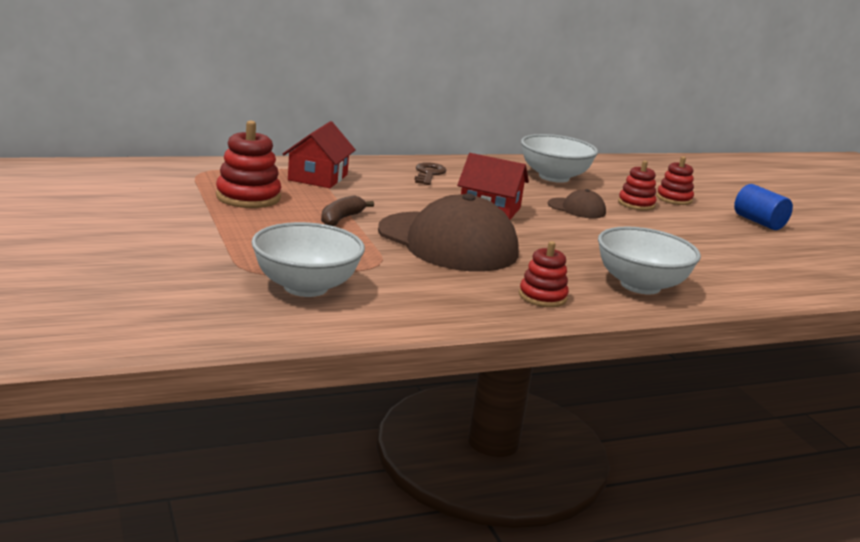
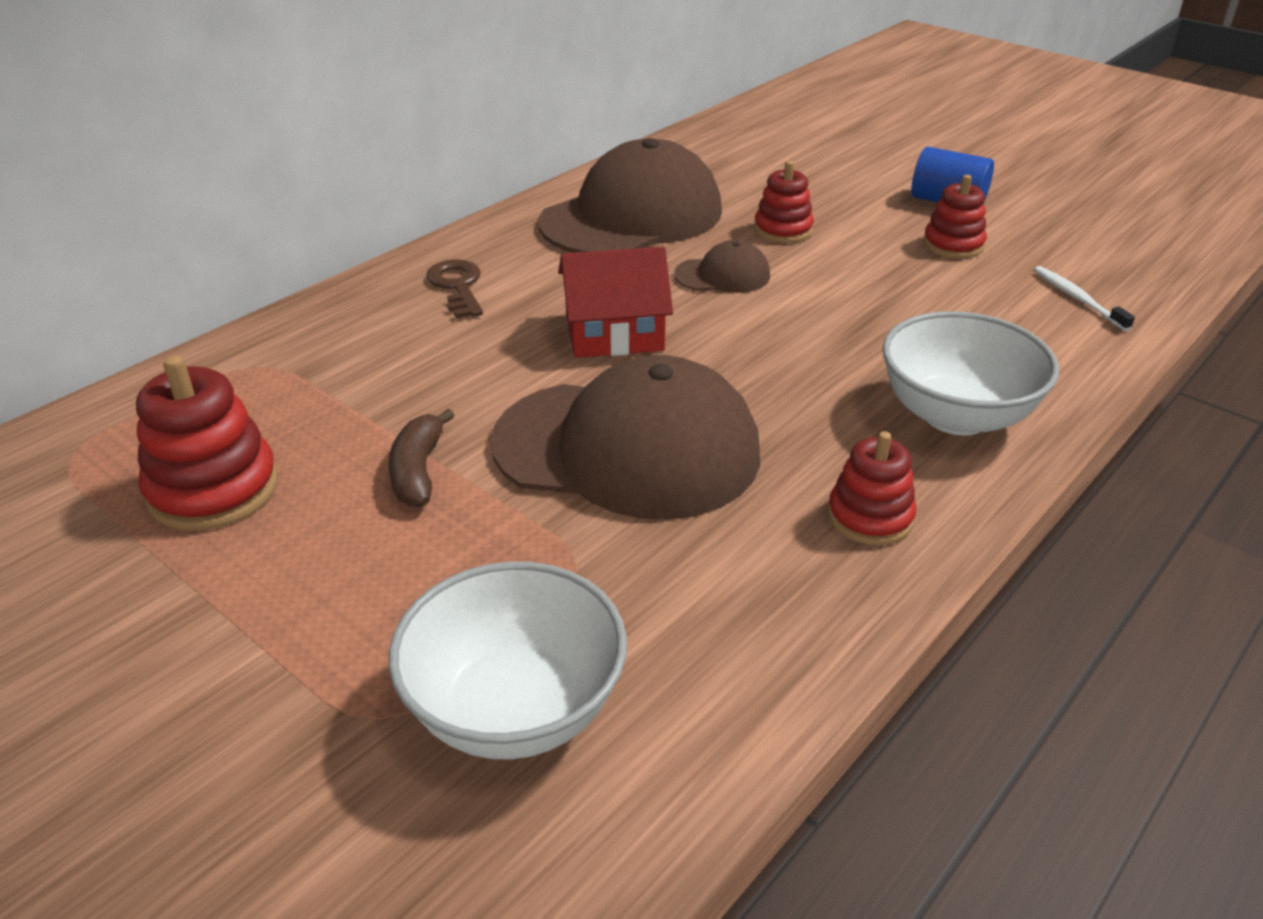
camera: 25 degrees left, 15 degrees up
red house [283,121,356,188] -> none
white bowl [521,134,598,183] -> brown cap [539,138,722,253]
red stacking toy [656,156,694,205] -> red stacking toy moved to [923,175,987,259]
none -> white toothbrush [1034,266,1135,331]

